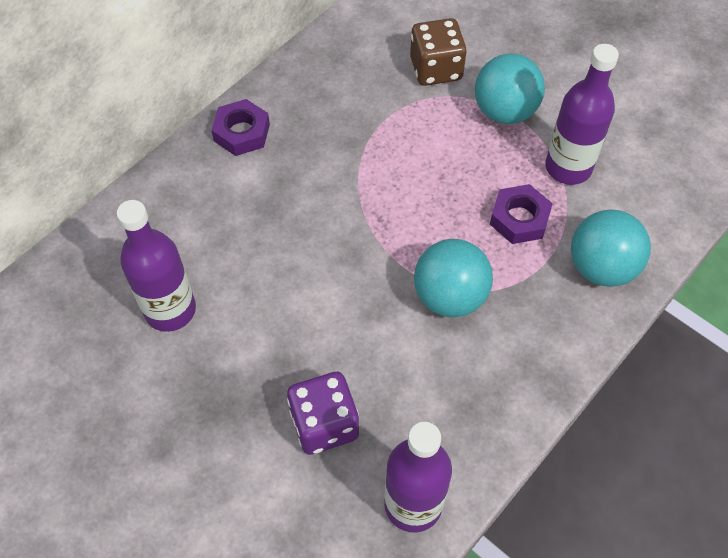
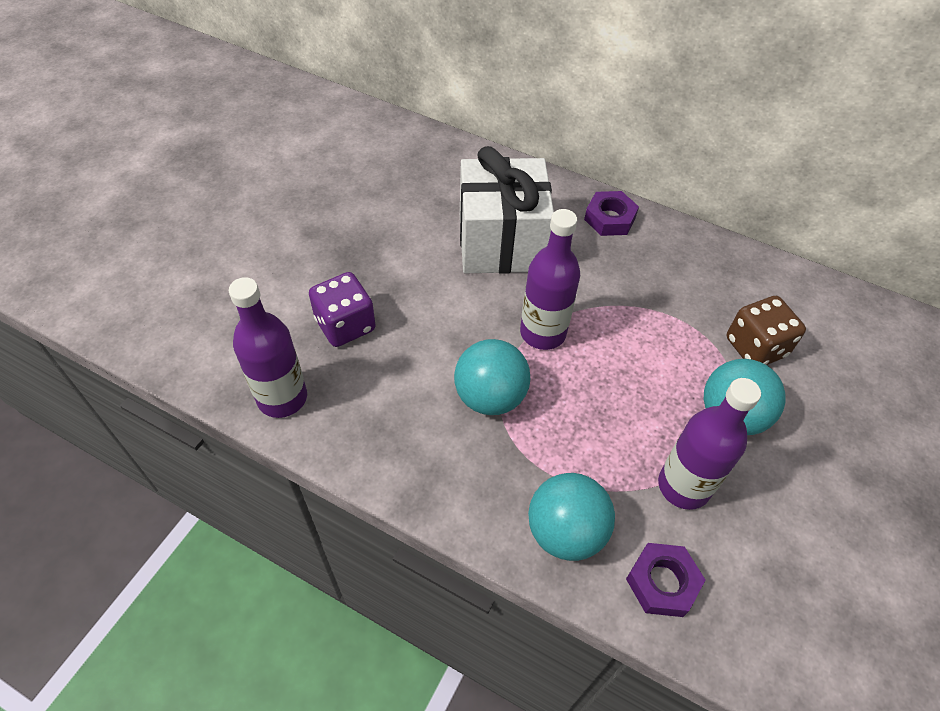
camera: 75 degrees right, 5 degrees down
purple bottle [117,200,196,332] -> purple bottle moved to [520,209,580,350]
purple nut [490,184,553,244] -> purple nut moved to [626,543,705,617]
none -> white gift [460,146,554,274]

